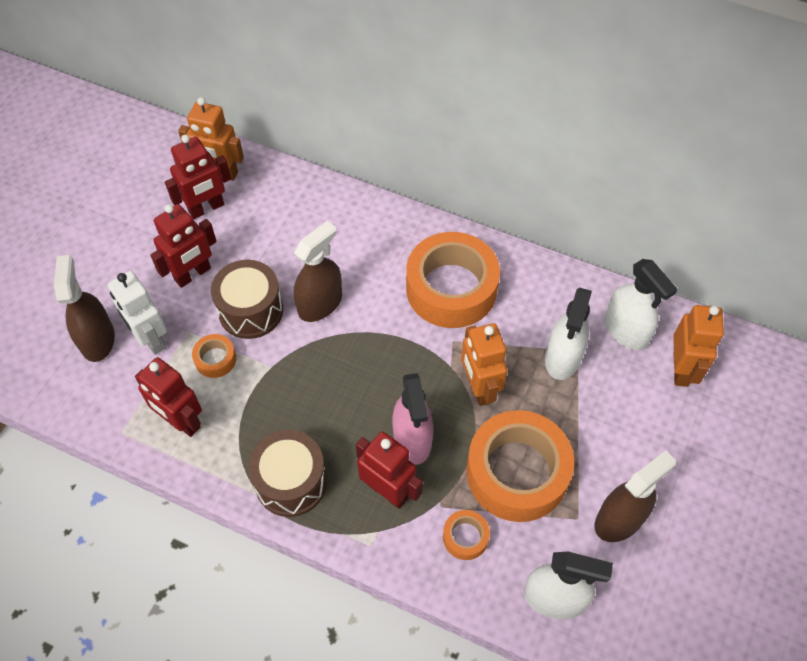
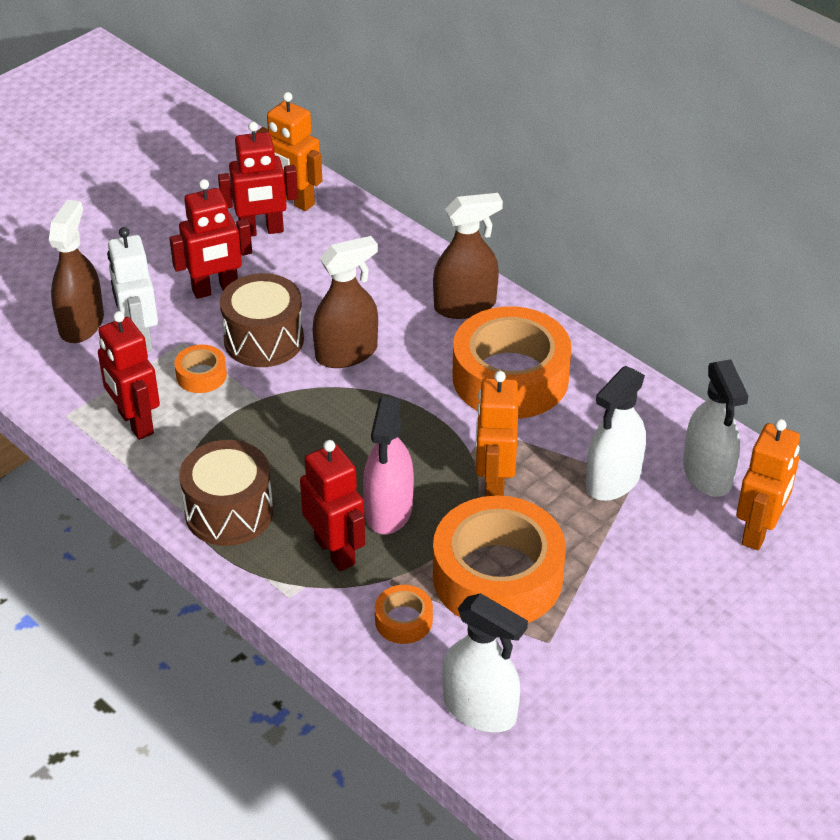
camera: 20 degrees right, 15 degrees down
brown spray bottle [595,451,676,542] -> brown spray bottle moved to [433,193,503,319]

